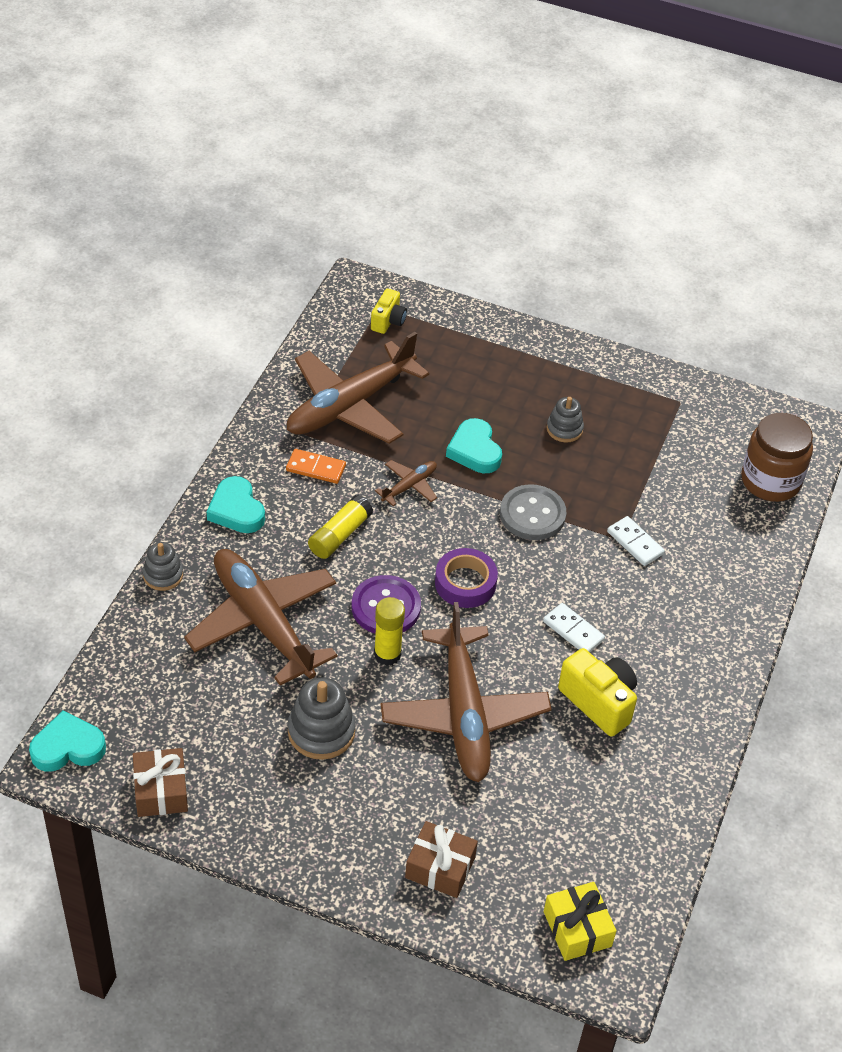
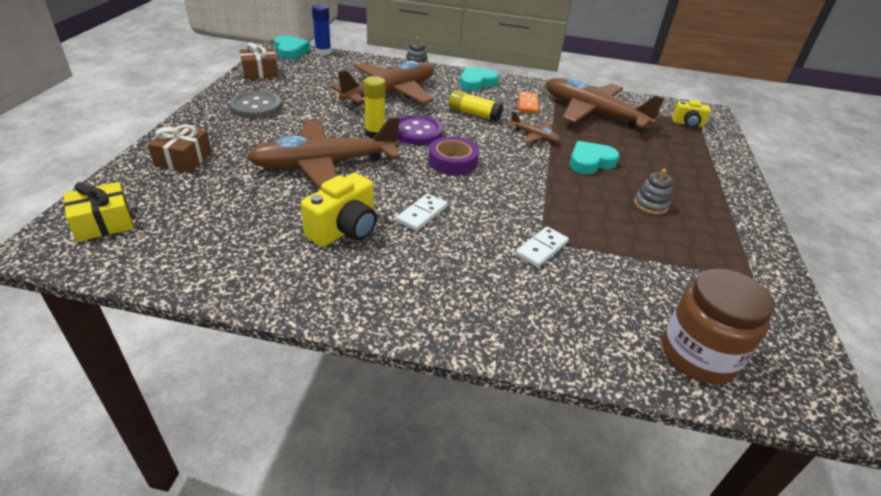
camera: 80 degrees right, 10 degrees down
grey stacking toy [288,677,356,760] -> none
grey button [500,484,566,540] -> grey button moved to [229,91,282,119]
none -> blue glue stick [312,4,331,55]

